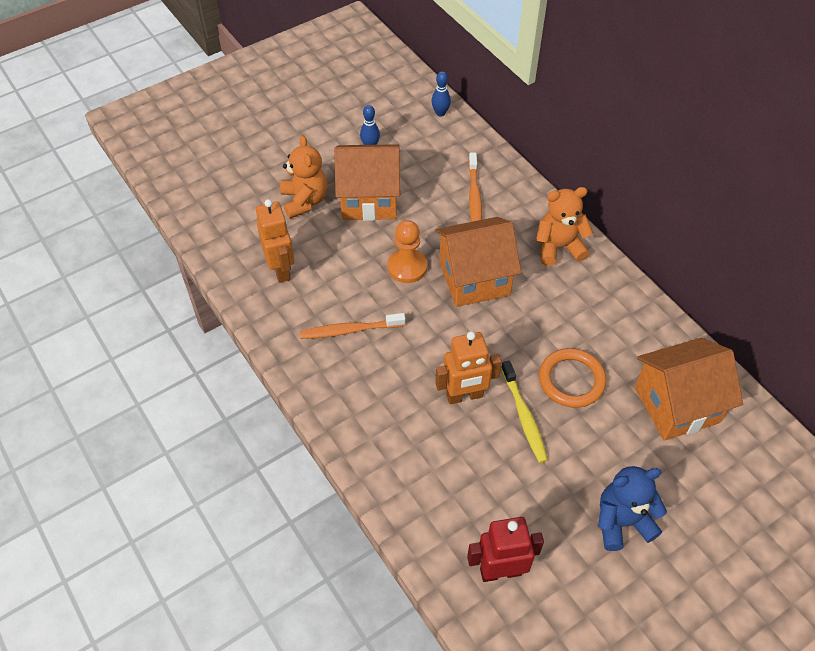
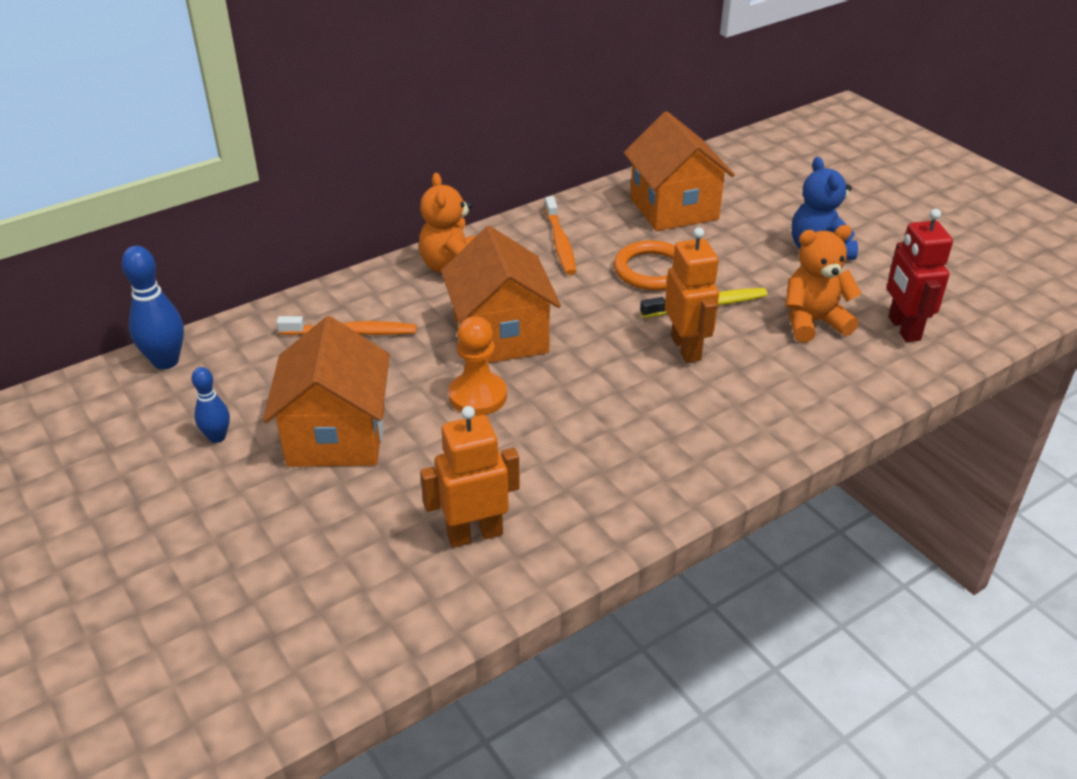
camera: 90 degrees left, 15 degrees down
orange teddy bear [280,135,328,219] -> orange teddy bear moved to [786,225,862,342]
orange toothbrush [300,313,406,339] -> orange toothbrush moved to [545,196,576,275]
blue bowling pin [431,71,451,117] -> blue bowling pin [121,246,184,369], size x1.65

